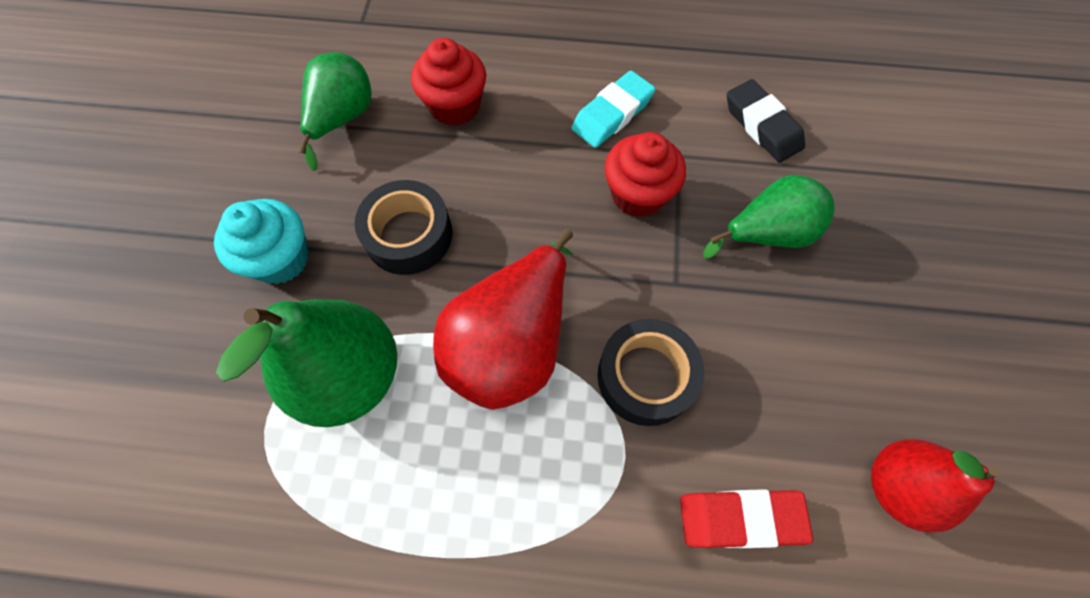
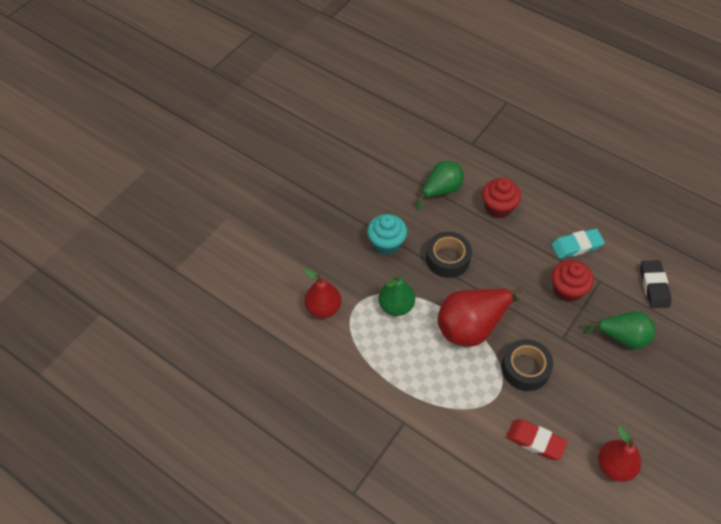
camera: 30 degrees right, 10 degrees down
green pear [216,299,397,427] -> green pear [378,275,415,316], size x0.66
none -> red pear [304,269,341,318]

